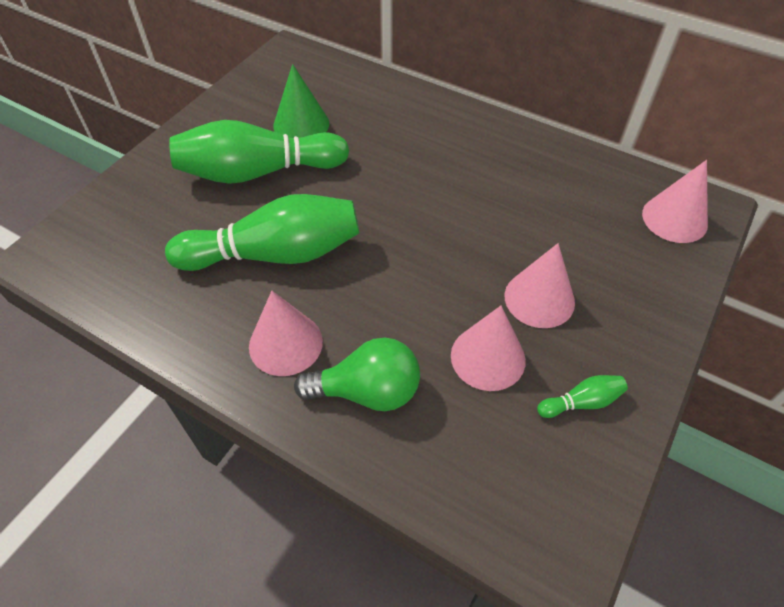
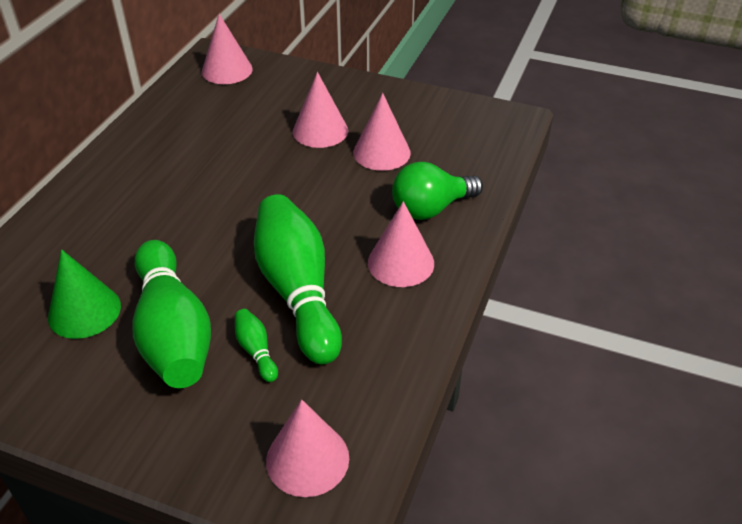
camera: 100 degrees left, 10 degrees down
green light bulb [294,338,420,411] -> green light bulb turned 105 degrees counterclockwise [392,162,483,220]
green bowling pin [537,375,628,418] -> green bowling pin moved to [235,309,278,382]
none -> pink cone [266,399,349,497]

